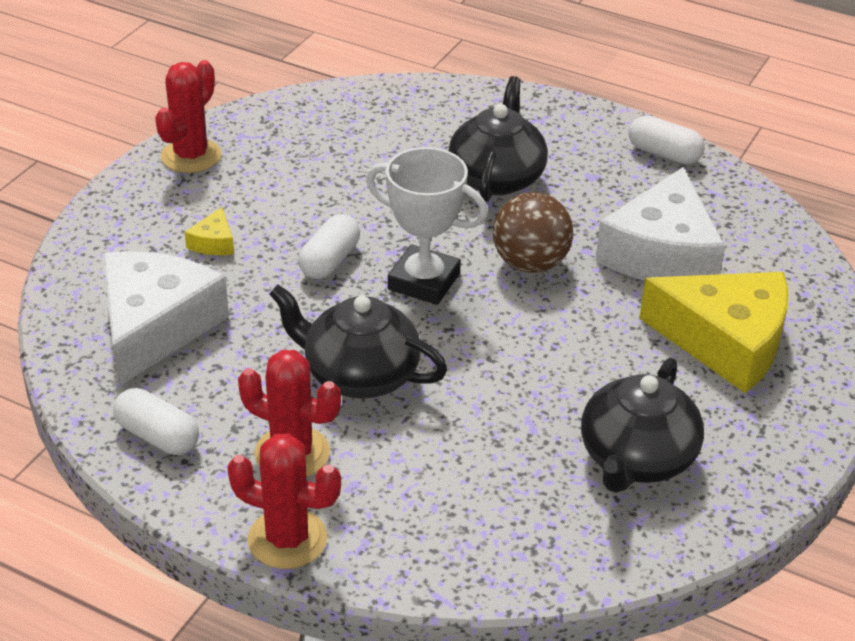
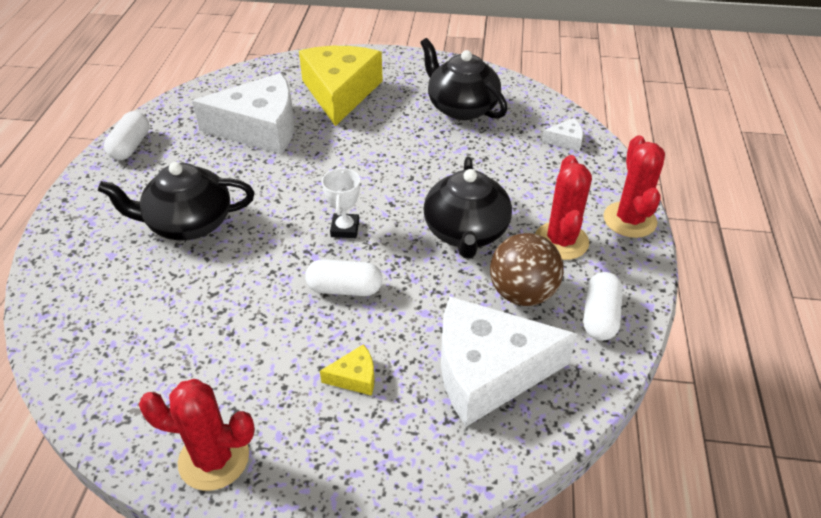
camera: 110 degrees left, 5 degrees up
white trophy [366,147,488,305] -> white trophy [322,167,360,238], size x0.58
brown ball [493,192,573,273] -> brown ball moved to [490,233,564,306]
black teapot [581,358,704,492] -> black teapot turned 135 degrees counterclockwise [420,38,507,120]
none -> white cheese [542,118,583,151]

